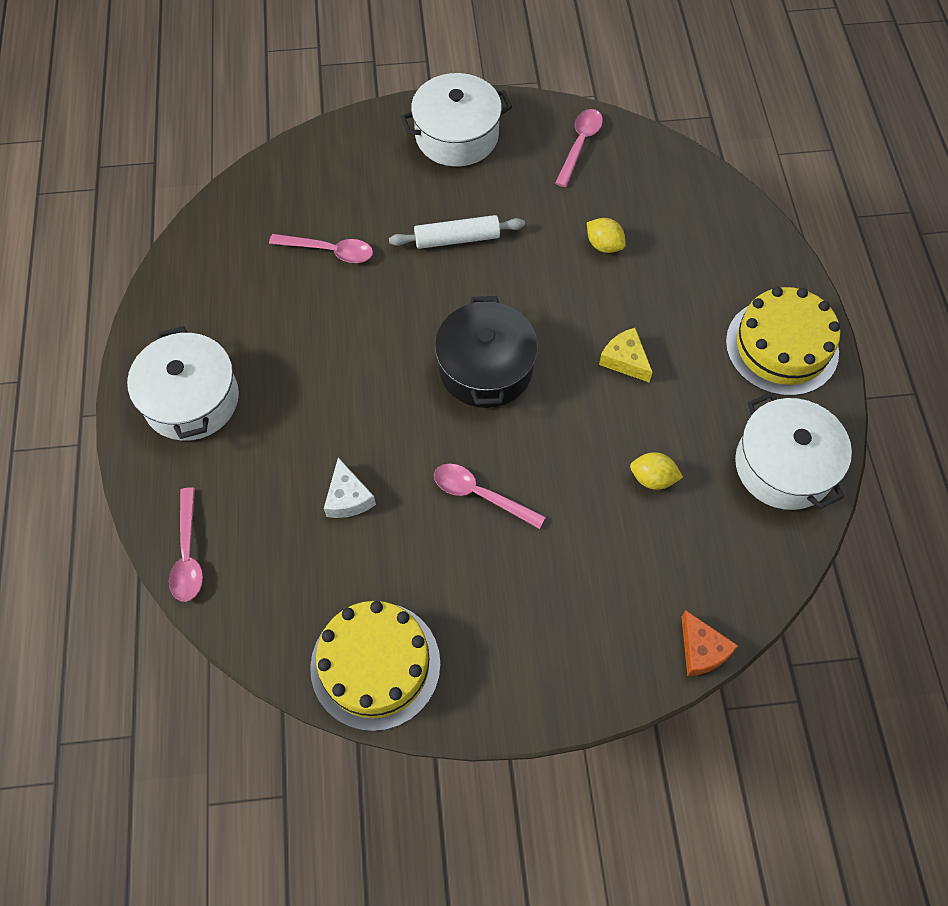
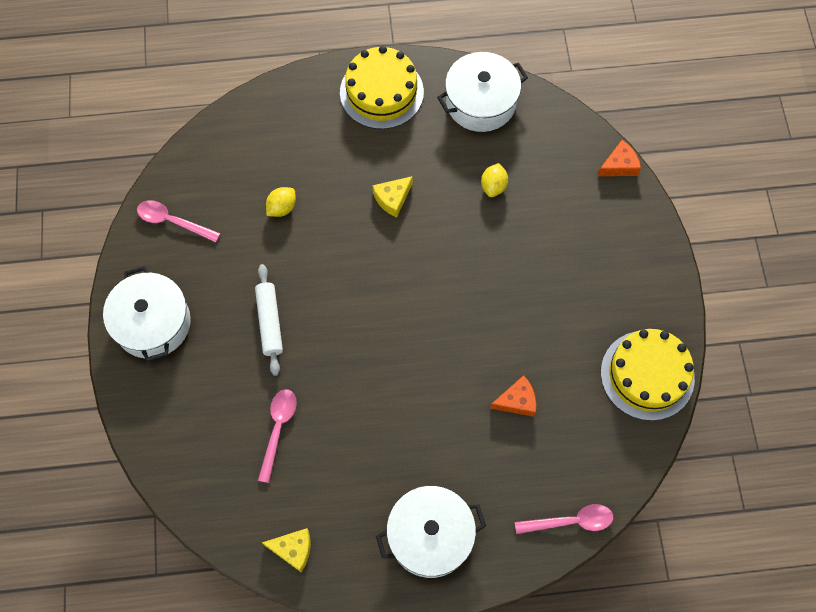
camera: 90 degrees left, 5 degrees up
white cheese [324,457,376,518] -> orange cheese [490,375,536,417]
pink spoon [434,464,546,529] -> none
black pot [435,296,538,408] -> none
none -> yellow cheese [262,528,310,572]

